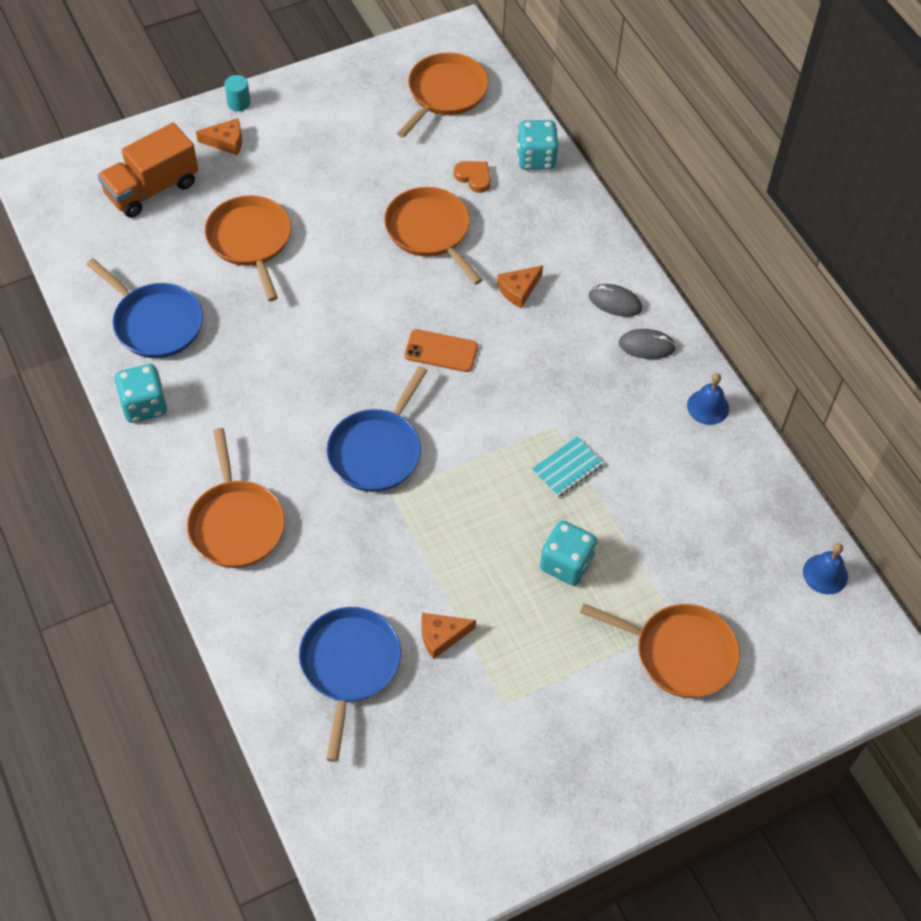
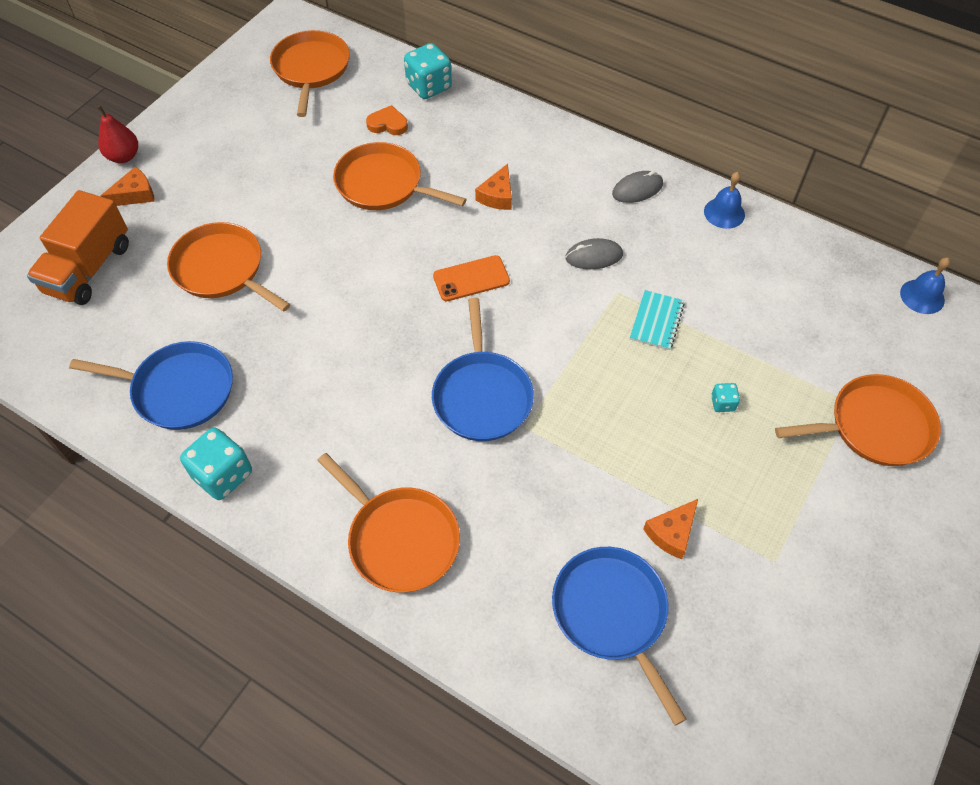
camera: 30 degrees left, 0 degrees up
turquoise cylinder [224,75,250,111] -> red pear [97,105,138,163]
turquoise dice [540,521,597,586] -> turquoise dice [711,383,740,412], size x0.49
grey mouse [589,284,642,317] -> grey mouse moved to [565,238,623,269]

